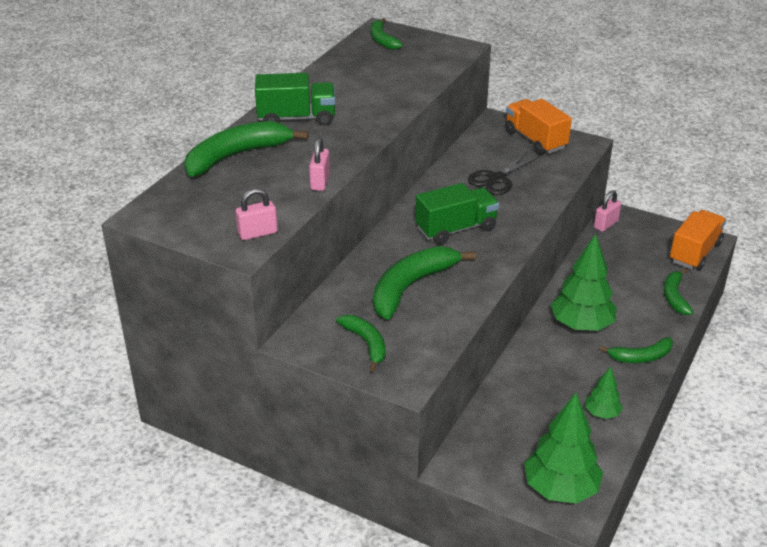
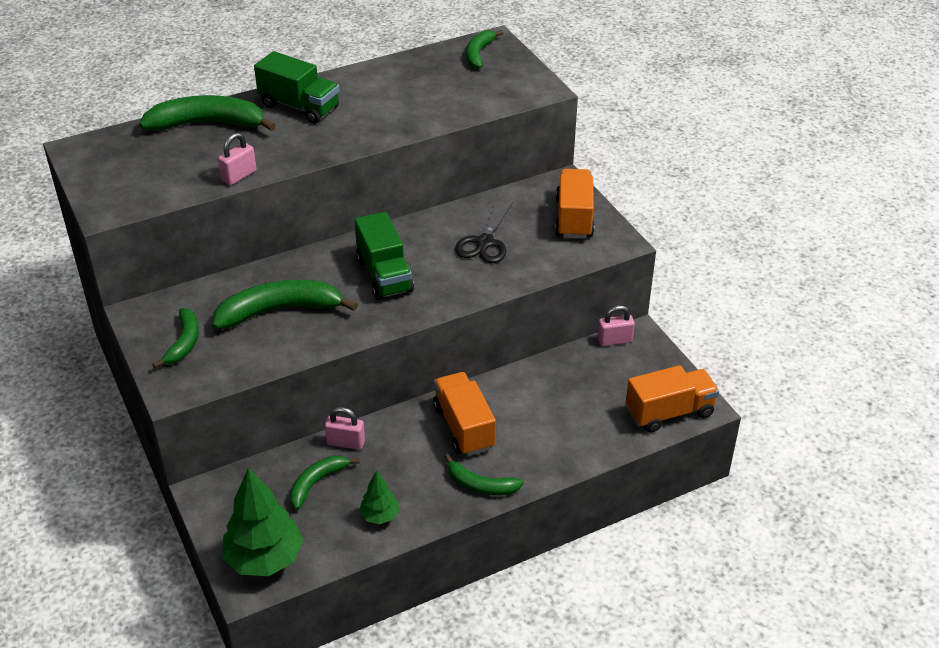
camera: 35 degrees right, 5 degrees up
pink padlock [236,188,278,240] -> pink padlock moved to [325,407,365,450]
green truck [415,183,499,245] -> green truck turned 60 degrees clockwise [354,212,414,300]
black scissors [468,151,540,195] -> black scissors turned 60 degrees counterclockwise [455,202,513,263]
green tree [551,234,617,331] -> orange truck [433,372,496,456]
green banana [664,269,693,315] -> green banana moved to [290,455,360,510]

